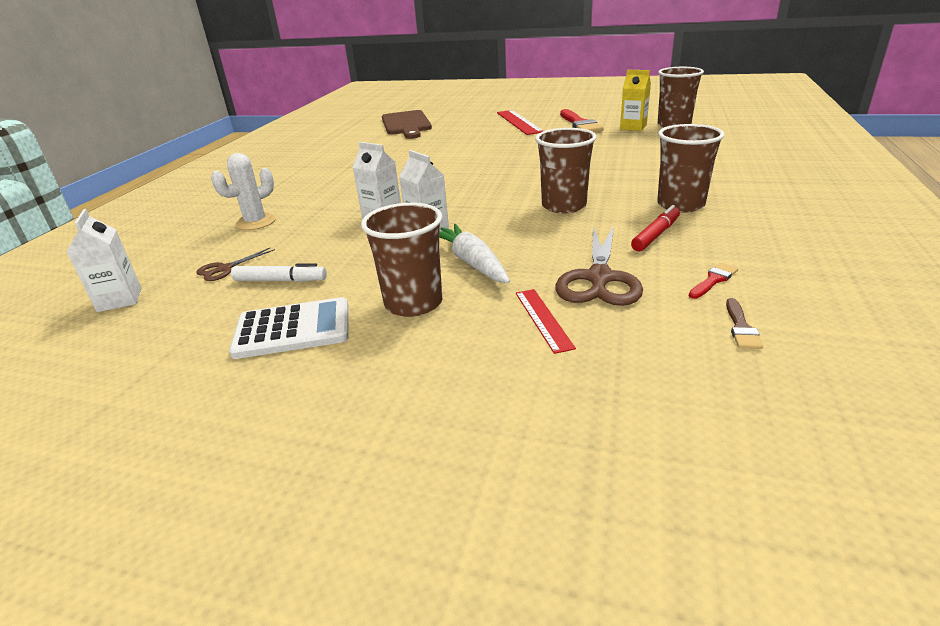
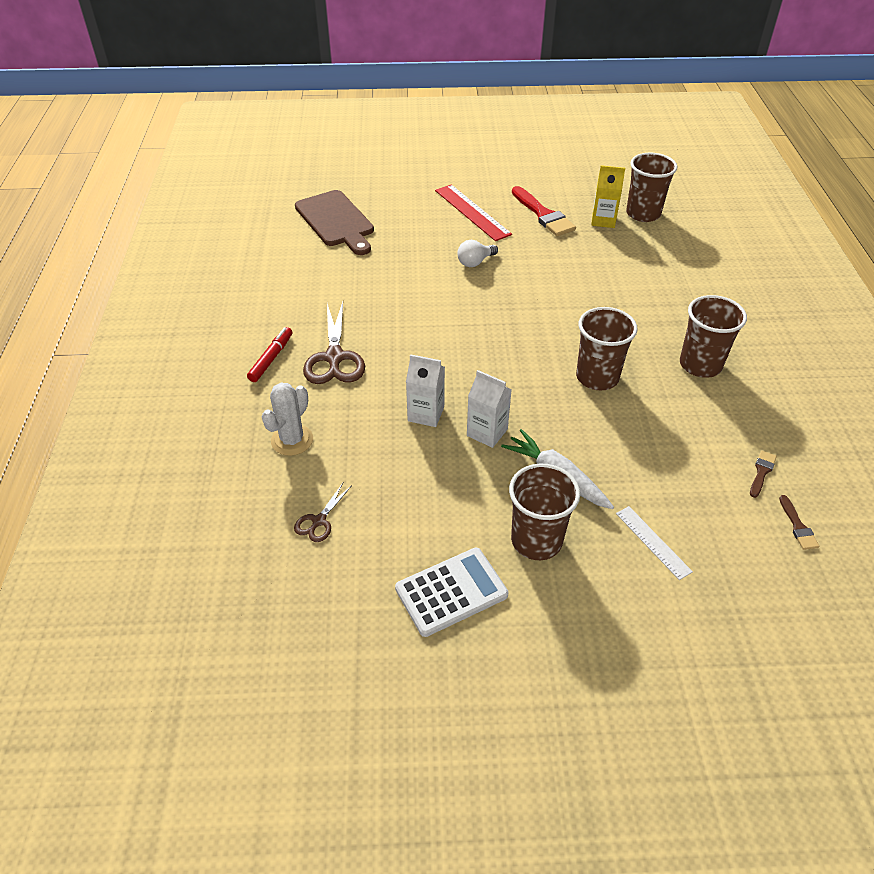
camera: 20 degrees left, 15 degrees up
white carton [67,209,141,312] -> none
white marker [231,263,327,282] -> none
red ruler [516,289,576,354] -> white ruler [616,506,693,580]
brown scissors [555,226,643,306] -> brown scissors moved to [303,302,365,384]
red marker [631,205,680,251] -> red marker moved to [247,327,292,382]
red brush [689,263,738,299] -> brown brush [750,450,777,498]
none -> white light bulb [458,240,498,267]

